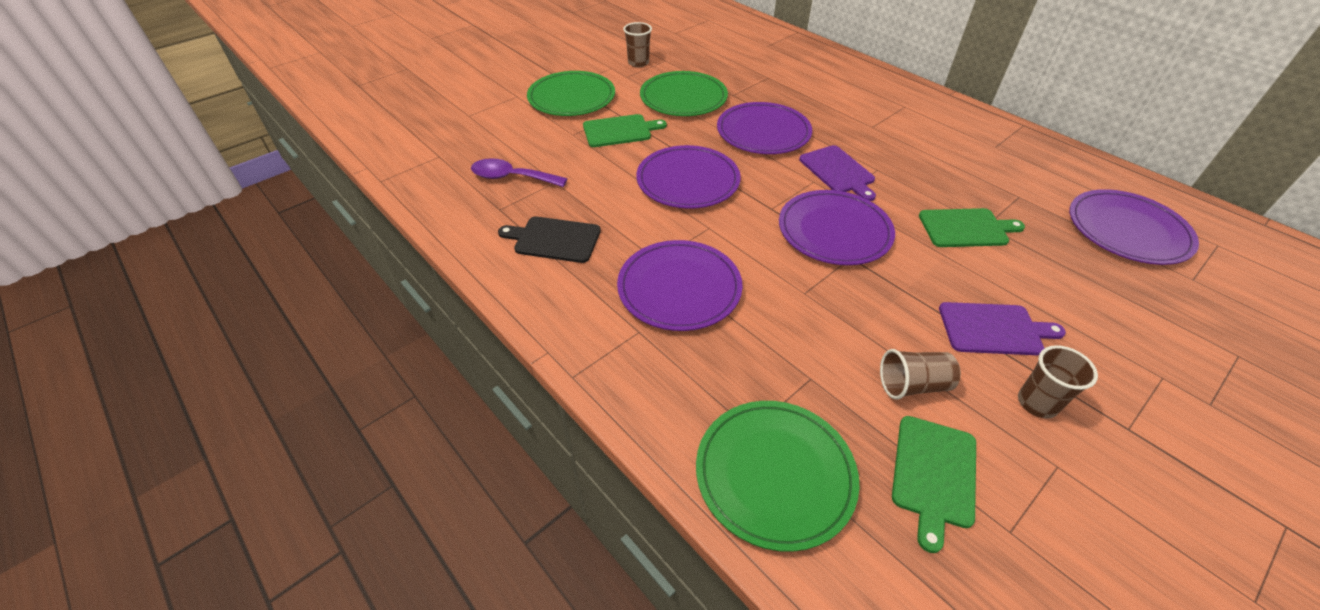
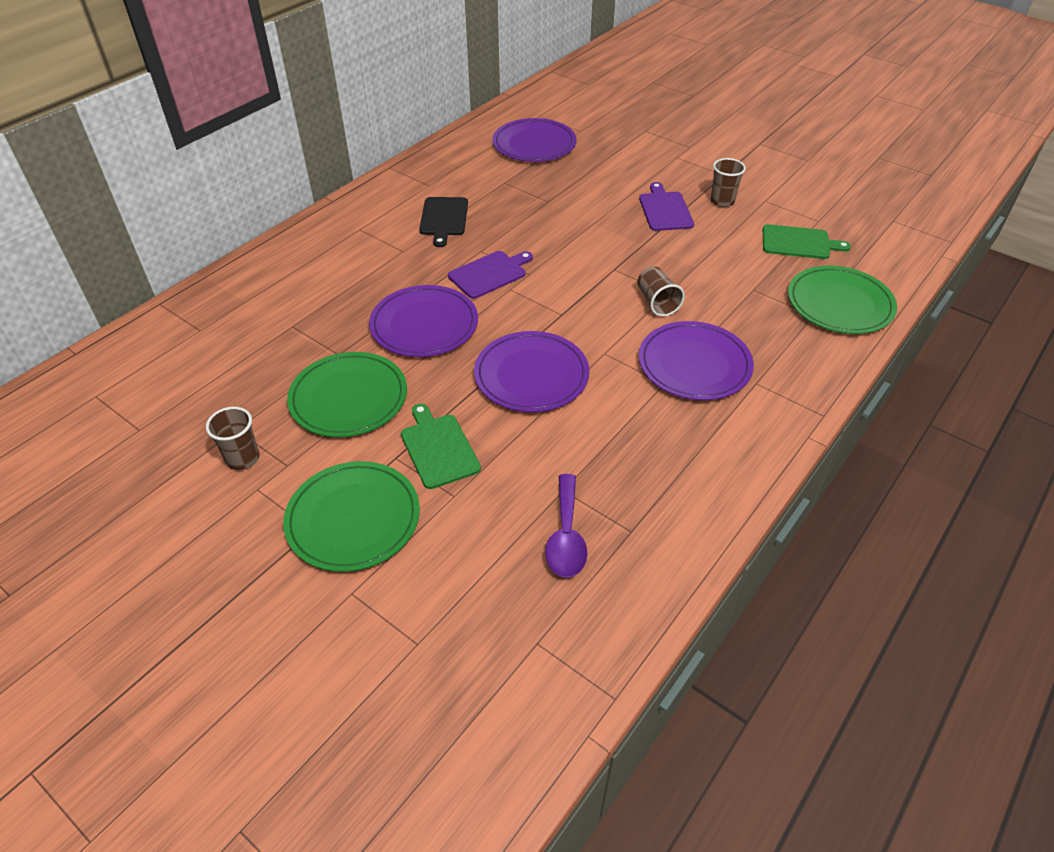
camera: 100 degrees left, 0 degrees up
black cutting board [498,216,601,263] -> black cutting board moved to [419,197,468,247]
purple plate [779,190,895,265] -> none
brown cup [880,349,961,400] -> brown cup moved to [637,266,685,317]
green cutting board [919,208,1025,247] -> none

